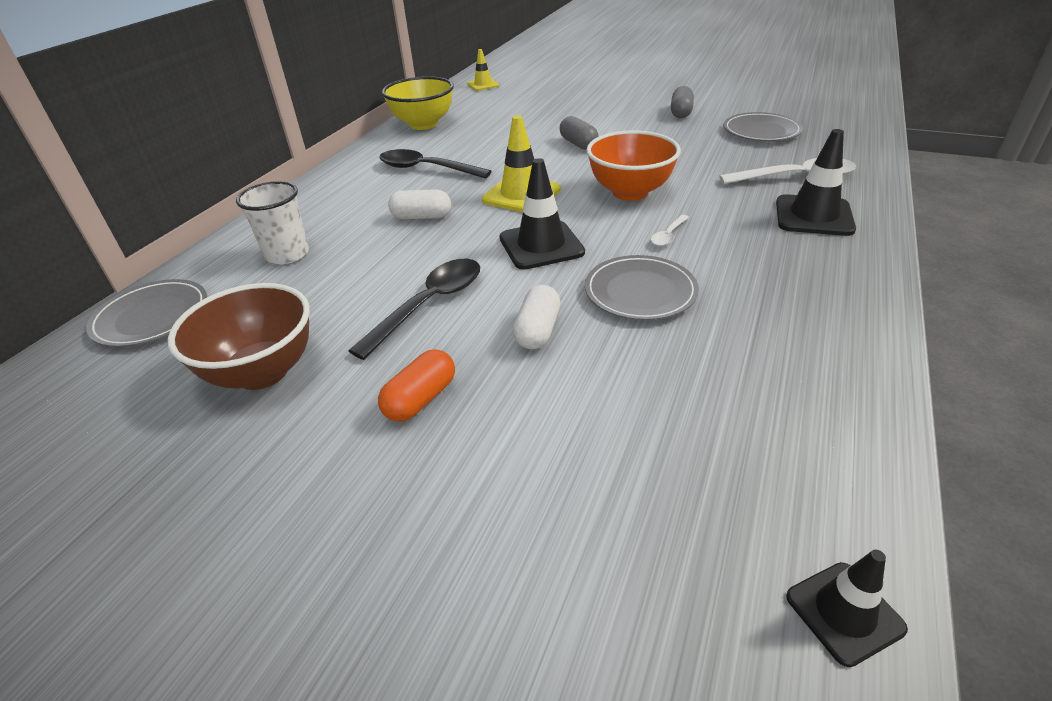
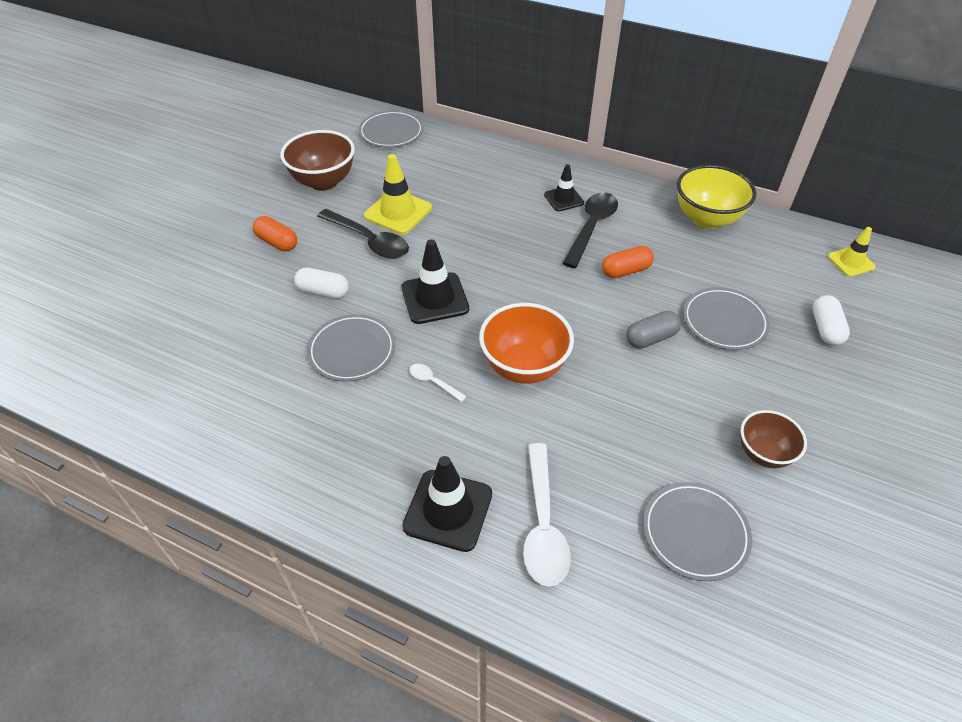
camera: 90 degrees right, 10 degrees up
white cup [236,181,309,264] -> none
white capsule [388,189,451,219] -> white capsule moved to [812,295,850,346]
yellow traffic cone [482,115,561,212] -> yellow traffic cone moved to [364,154,432,234]
grey capsule [671,86,694,118] -> brown bowl [741,410,807,468]
black traffic cone [786,550,908,667] -> black traffic cone moved to [544,164,584,211]
none -> orange capsule [602,246,654,278]
none -> grey plate [683,287,770,350]

